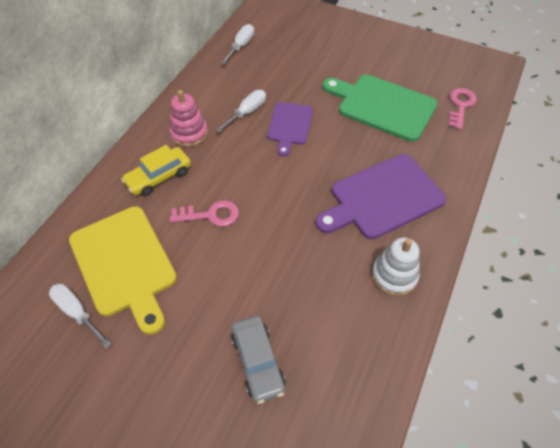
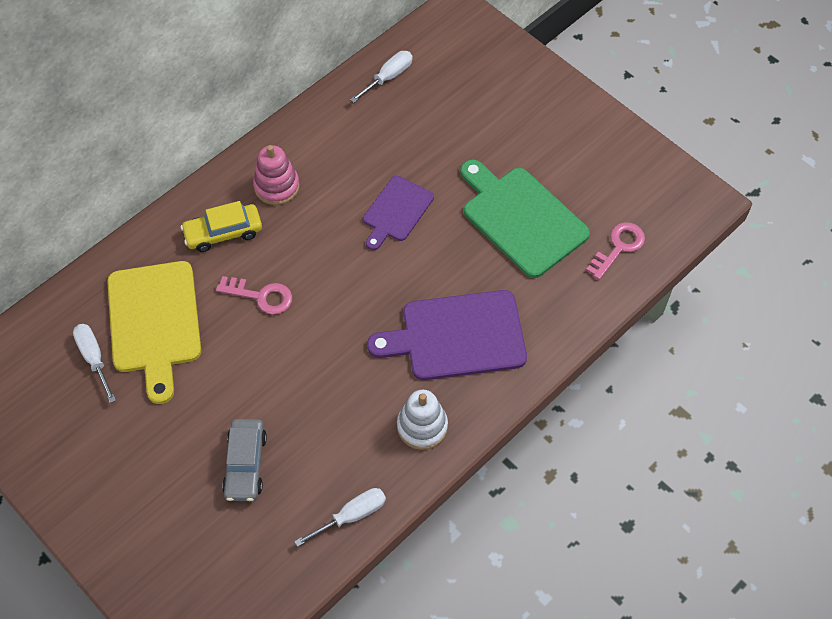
camera: 20 degrees right, 5 degrees up
white screwdriver [215,90,266,133] -> white screwdriver moved to [294,488,386,547]

